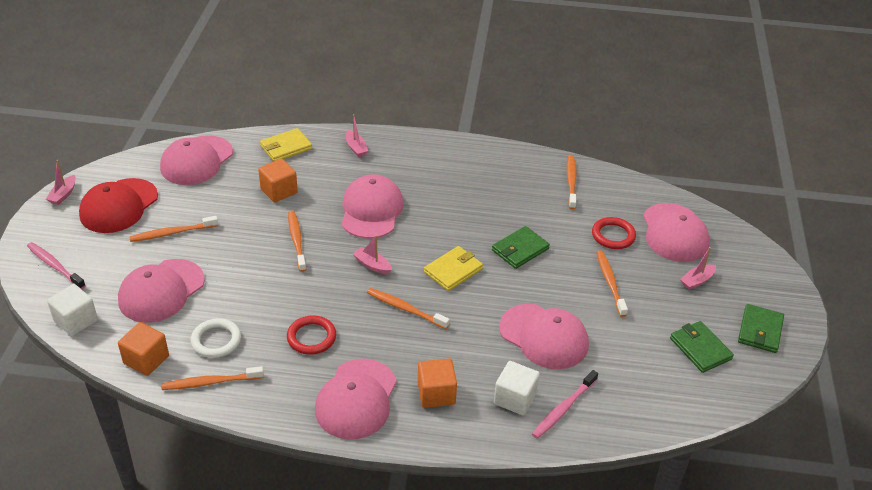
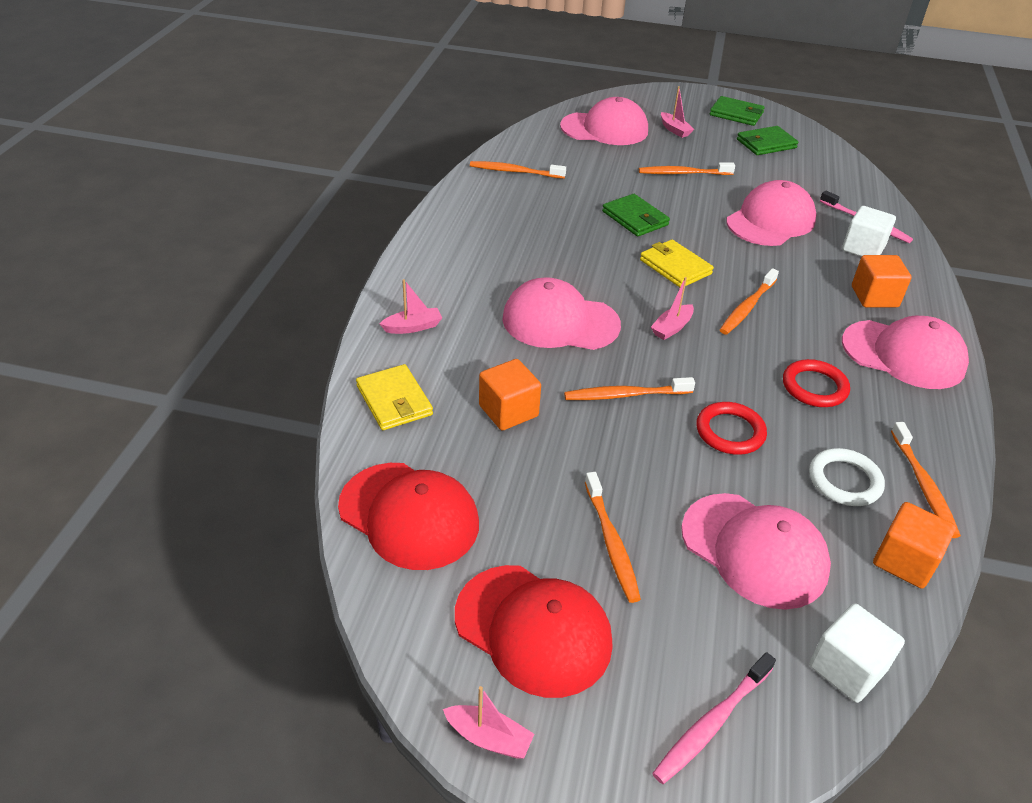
camera: 85 degrees left, 0 degrees up
pink cap [160,135,233,185] -> red cap [338,463,479,570]
red ring [592,217,636,249] -> red ring moved to [696,402,767,455]

